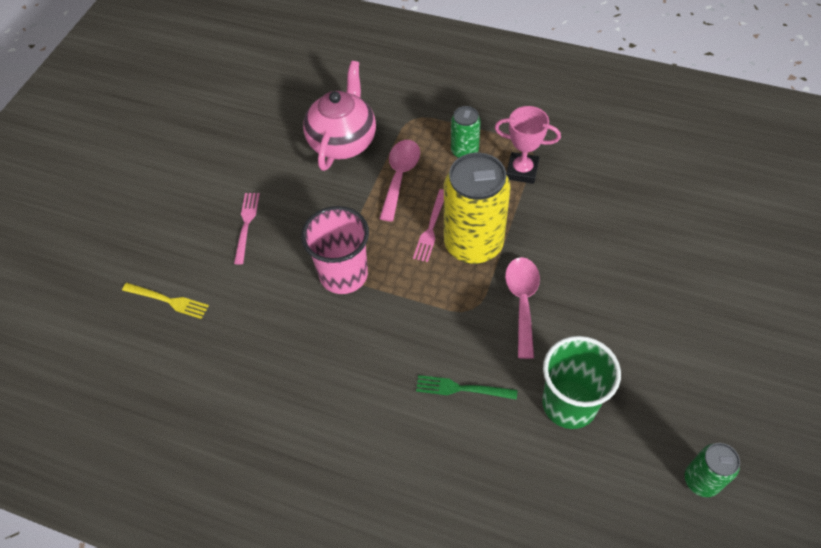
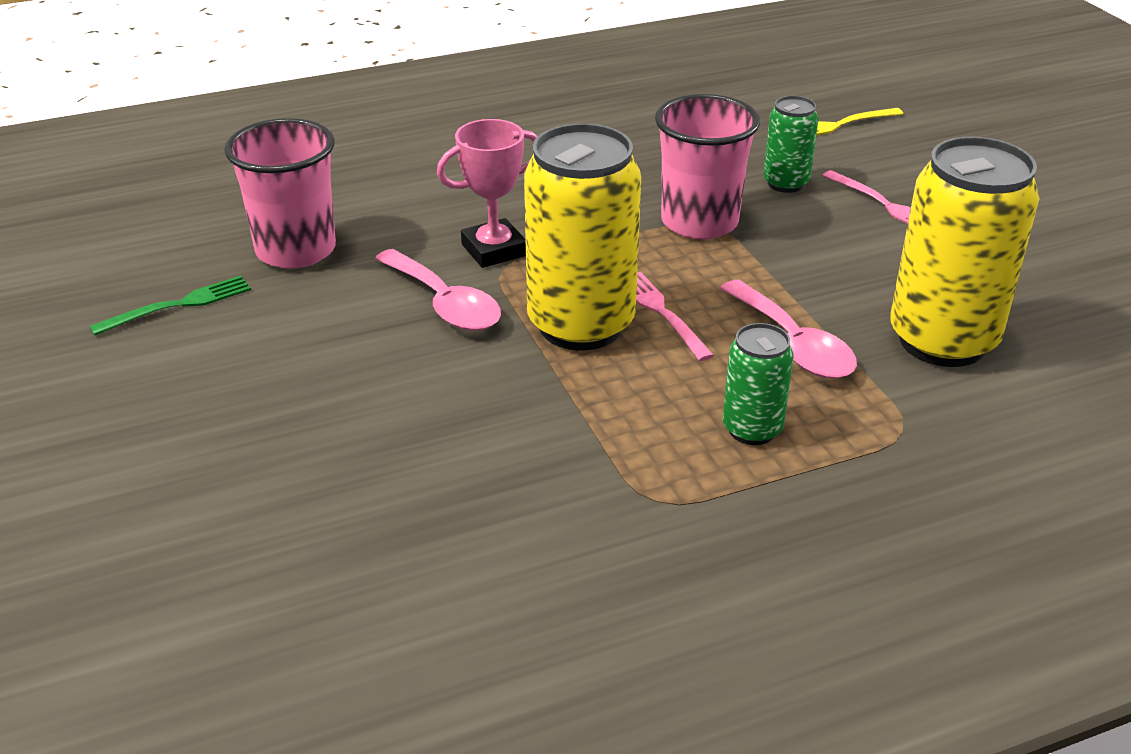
camera: 135 degrees right, 20 degrees down
pink teapot [303,61,376,171] -> yellow can [890,136,1039,367]
green fork [416,375,517,400] -> green fork moved to [89,275,251,336]
pink trophy [495,106,561,184] -> pink trophy moved to [437,119,538,268]
green cup [542,336,621,429] -> pink cup [224,118,336,269]
green can [685,443,740,497] -> green can moved to [763,96,818,193]

